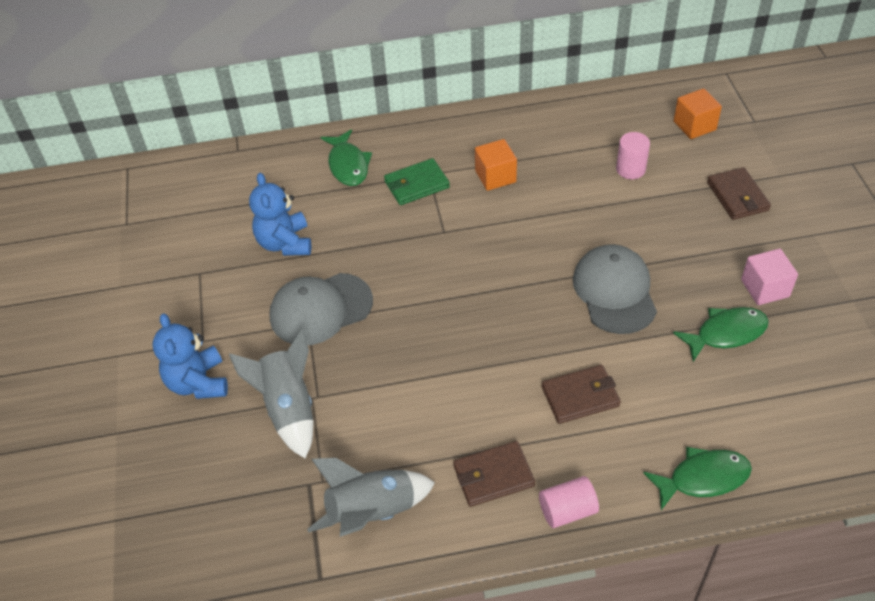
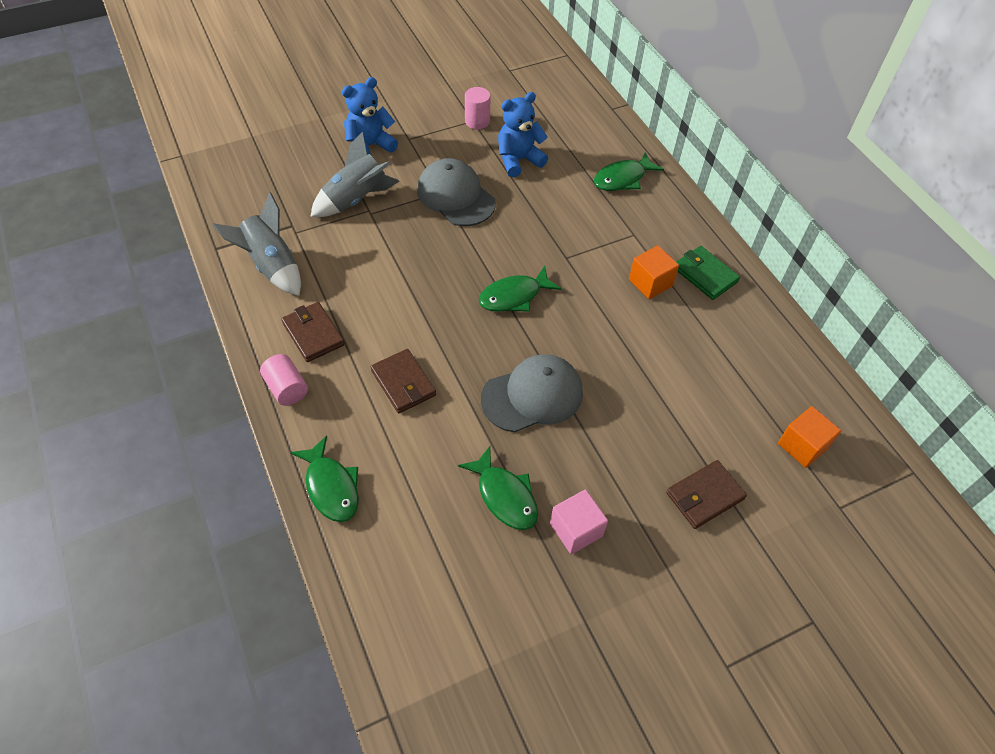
camera: 70 degrees right, 5 degrees up
green wallet [384,158,450,205] -> green wallet moved to [677,246,740,300]
pink cylinder [616,132,650,179] -> pink cylinder moved to [465,87,491,129]
none -> green fish [479,266,561,312]

